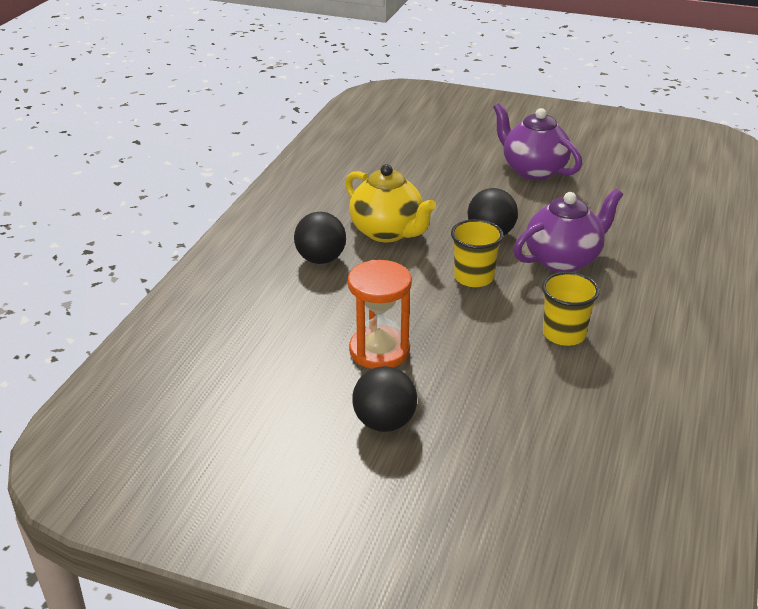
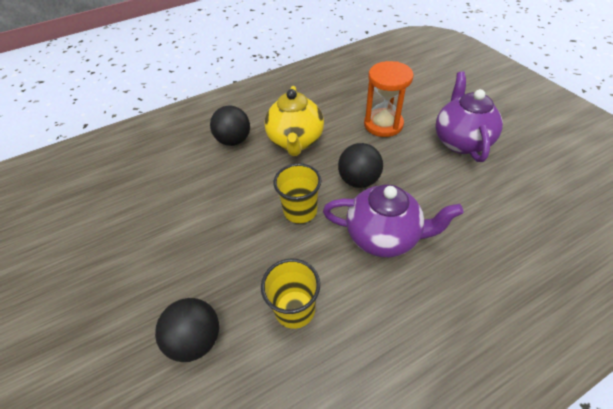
camera: 45 degrees right, 15 degrees up
orange hourglass [348,260,412,369] -> orange hourglass moved to [364,61,414,137]
black ball [352,366,417,432] -> black ball moved to [155,298,219,362]

